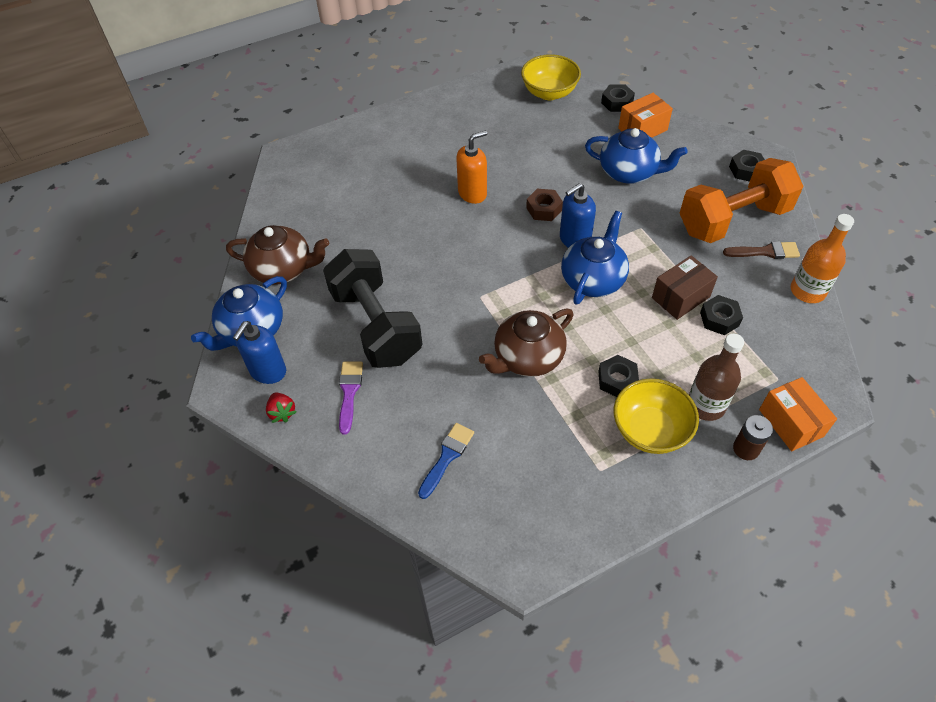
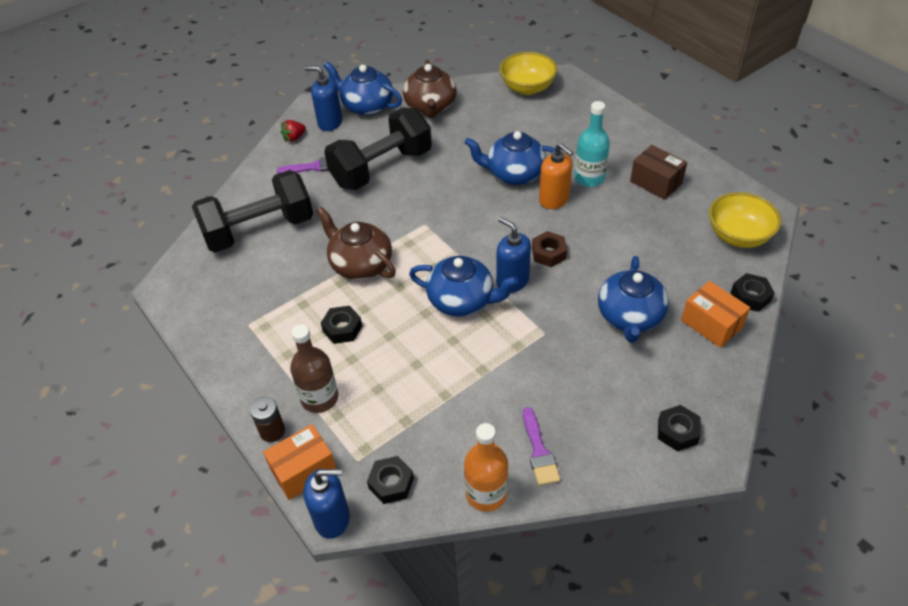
camera: 80 degrees right, 5 degrees down
blue brush [418,423,474,499] -> black dumbbell [192,170,313,253]
yellow bowl [614,378,699,454] -> yellow bowl moved to [499,52,557,95]
brown box [652,255,718,320] -> brown box moved to [630,145,687,200]
orange dumbbell [680,158,803,243] -> none
black nut [700,295,743,335] -> black nut moved to [367,456,414,504]
brown brush [723,241,800,259] -> purple brush [523,407,560,486]
none -> blue soap dispenser [303,468,350,539]
none -> blue teapot [465,131,556,185]
none -> turquoise bottle [574,101,610,187]

